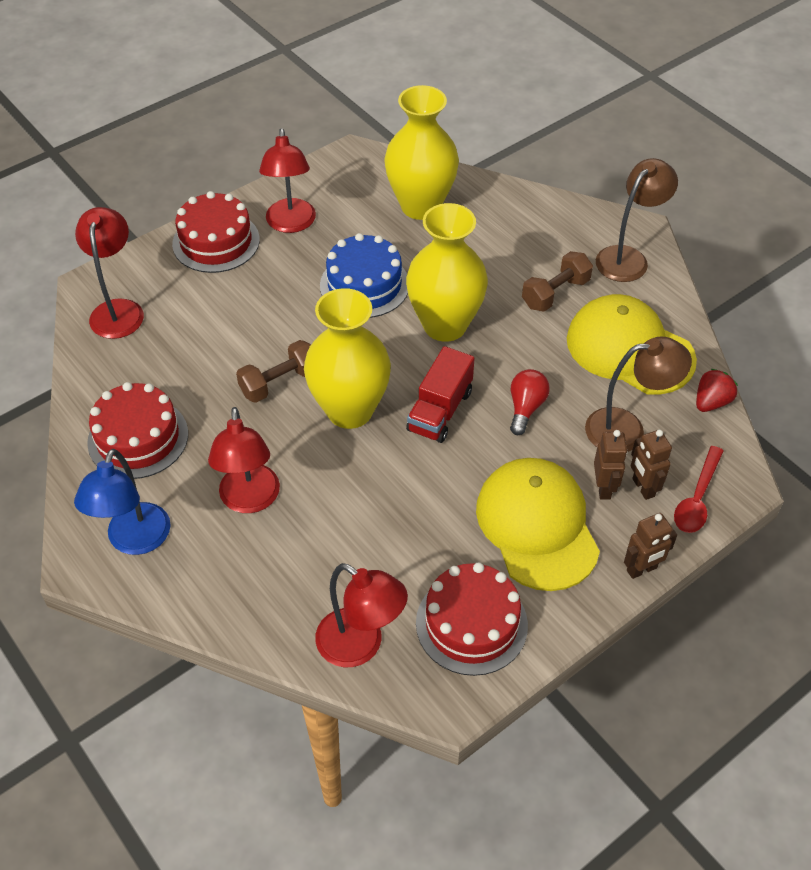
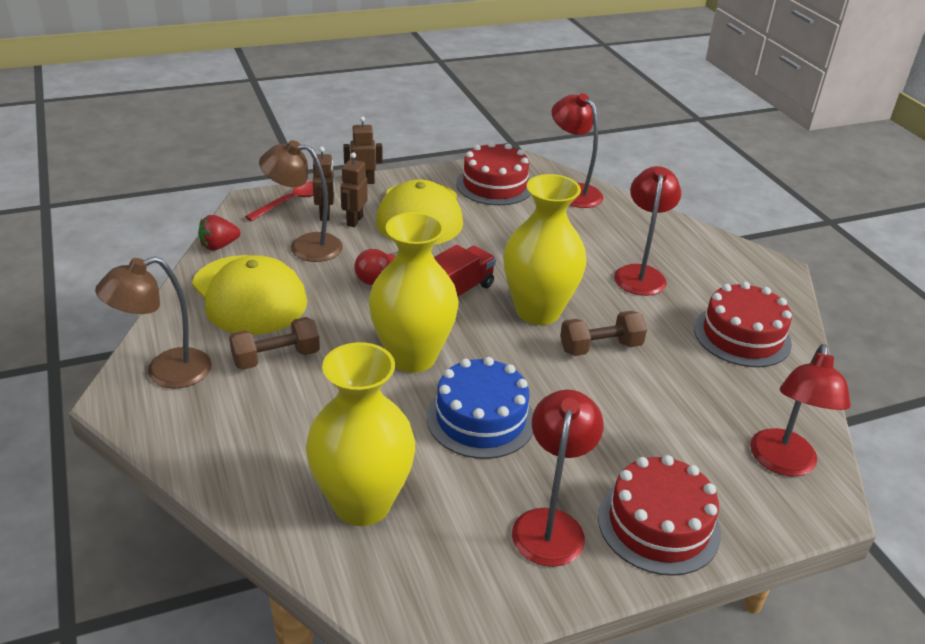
camera: 165 degrees left, 15 degrees down
blue lamp [74,449,171,555] -> none

